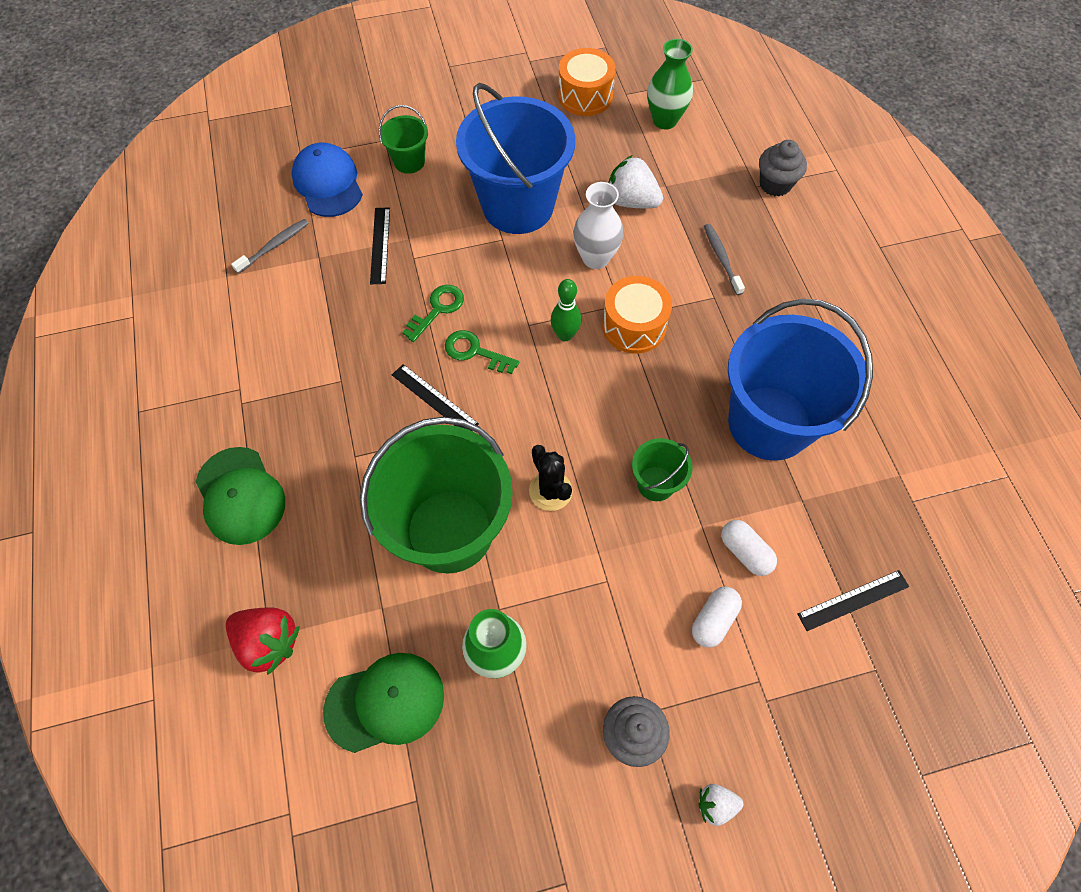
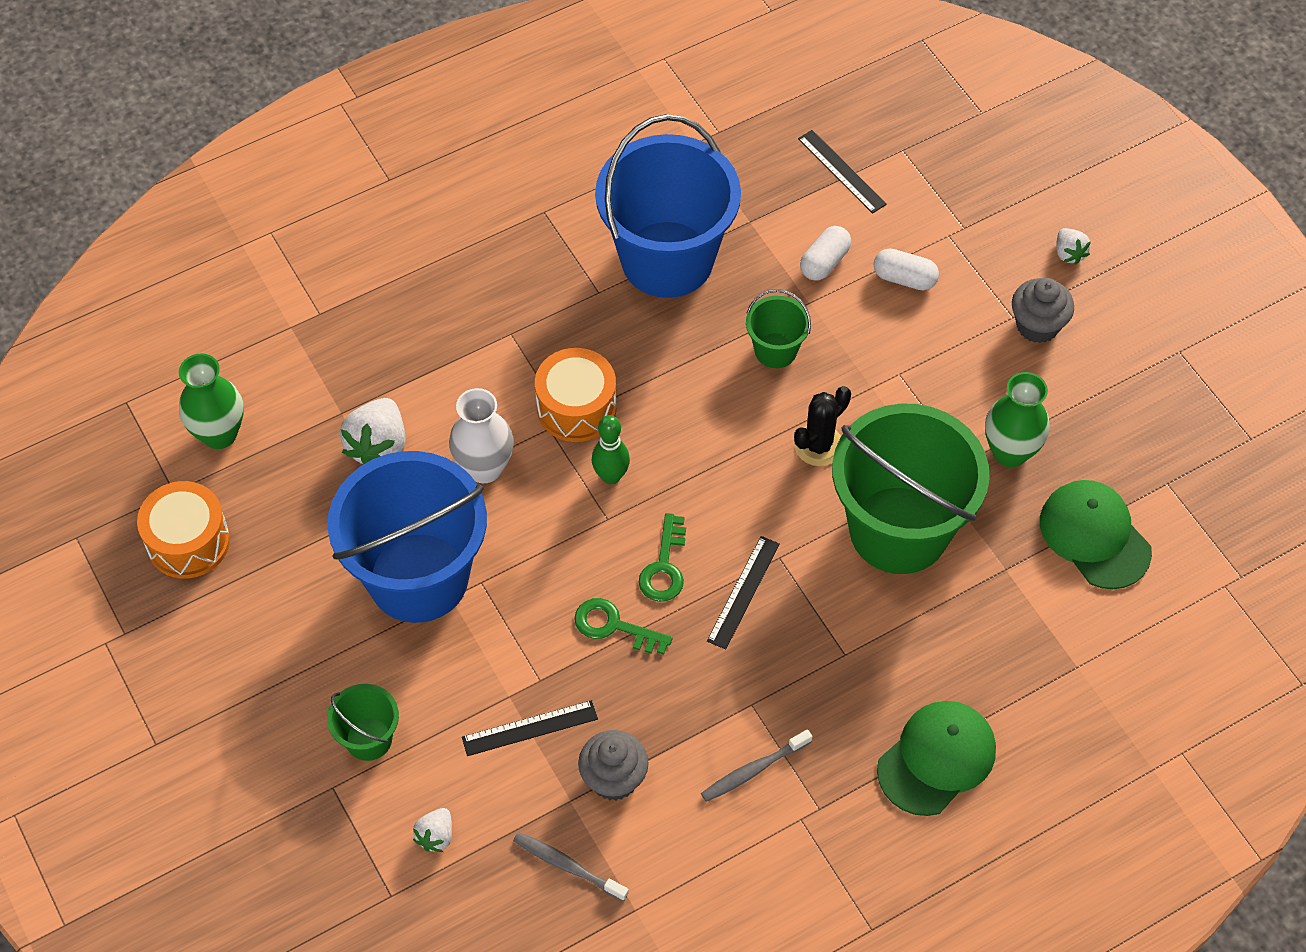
camera: 105 degrees left, 5 degrees down
red strawberry [226,607,300,675] -> none
blue cap [291,143,363,217] -> white strawberry [413,808,452,852]
grey toothbrush [704,224,745,295] -> grey toothbrush moved to [701,729,813,802]
grey cupcake [759,140,807,197] -> grey cupcake moved to [578,730,649,801]

